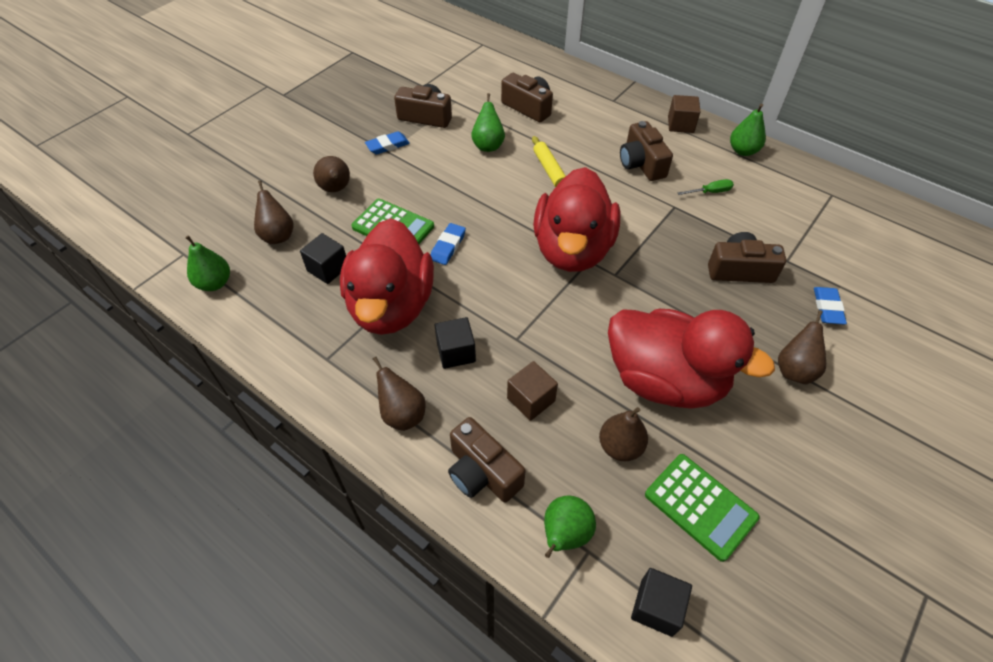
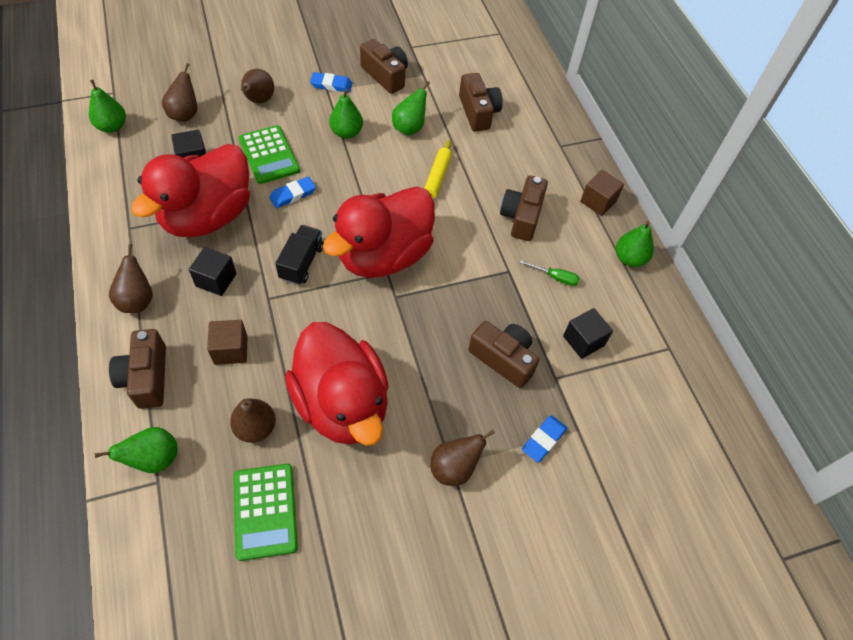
camera: 30 degrees right, 5 degrees up
black cube [631,568,692,637] -> black cube moved to [563,308,613,359]
none -> black truck [275,225,324,285]
none -> green pear [329,89,363,139]

